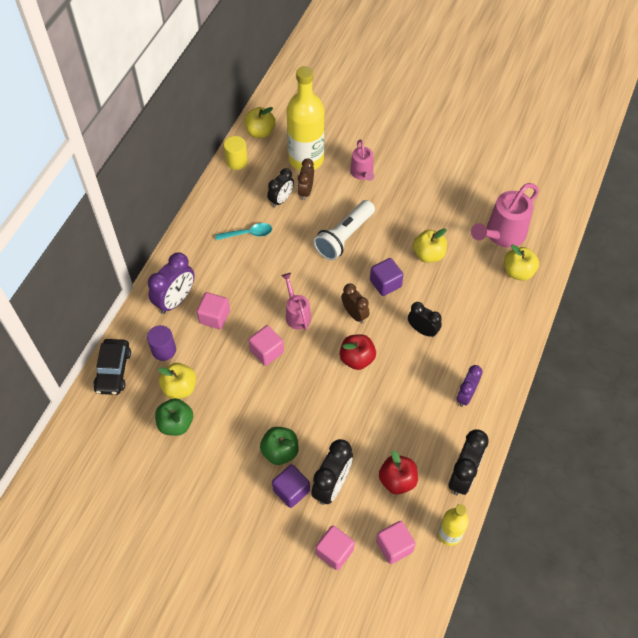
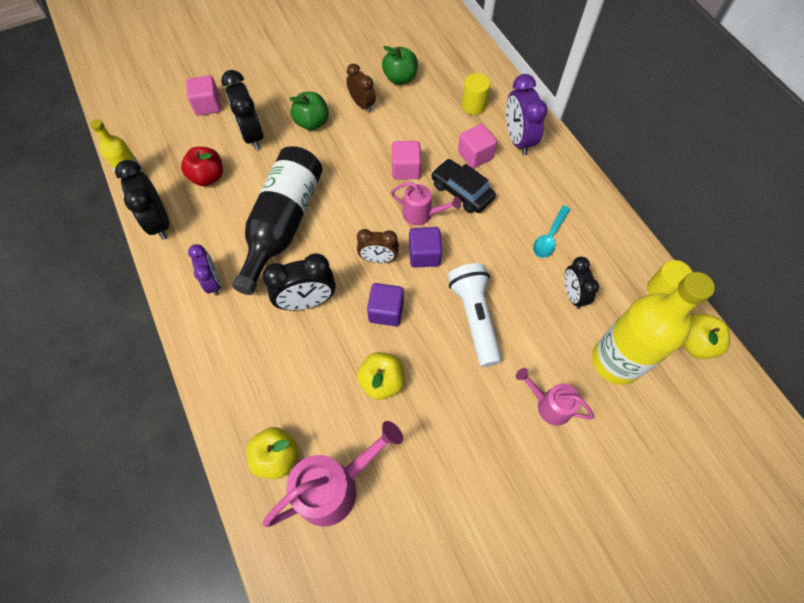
camera: 130 degrees right, 5 degrees up
black car [93,339,131,395] -> black car moved to [431,159,496,213]
purple cylinder [147,325,176,361] -> yellow cylinder [462,73,490,115]
yellow apple [158,363,196,399] -> none
purple cube [272,464,310,508] -> purple cube moved to [409,227,442,268]
brown clock [298,158,314,200] -> brown clock moved to [346,64,376,112]
red apple [340,334,376,370] -> none
pink cube [376,521,416,564] -> none
black clock [408,302,442,337] -> black clock [262,253,336,310], size x1.52
pink watering can [471,183,539,248] -> pink watering can turned 60 degrees clockwise [263,421,403,527]
none -> black bottle [232,146,323,295]

